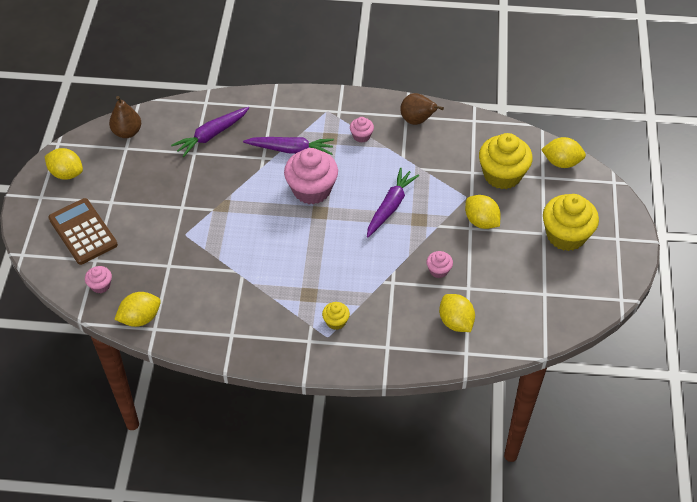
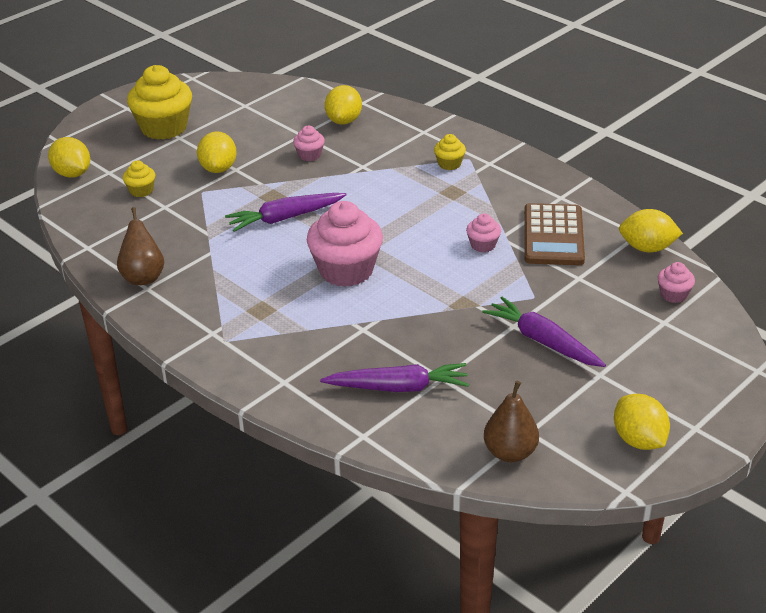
camera: 140 degrees left, 15 degrees down
brown calculator [48,198,118,265] -> brown calculator moved to [524,203,585,265]
purple carrot [243,137,334,155] -> purple carrot moved to [482,297,606,367]
pink cupcake [350,117,374,142] -> pink cupcake moved to [466,213,501,252]
yellow cupcake [479,133,533,189] -> yellow cupcake [123,160,155,197], size x0.47

